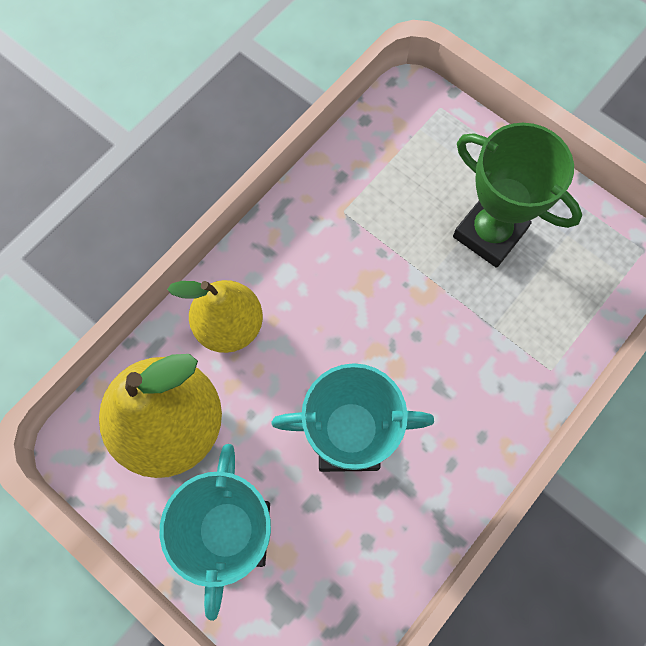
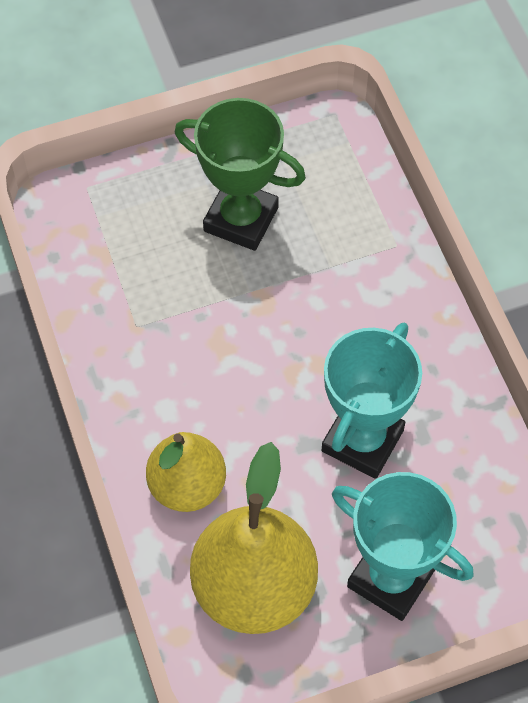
camera: 60 degrees left, 10 degrees down
green trophy [453,123,582,268] -> green trophy turned 45 degrees clockwise [175,98,306,251]

